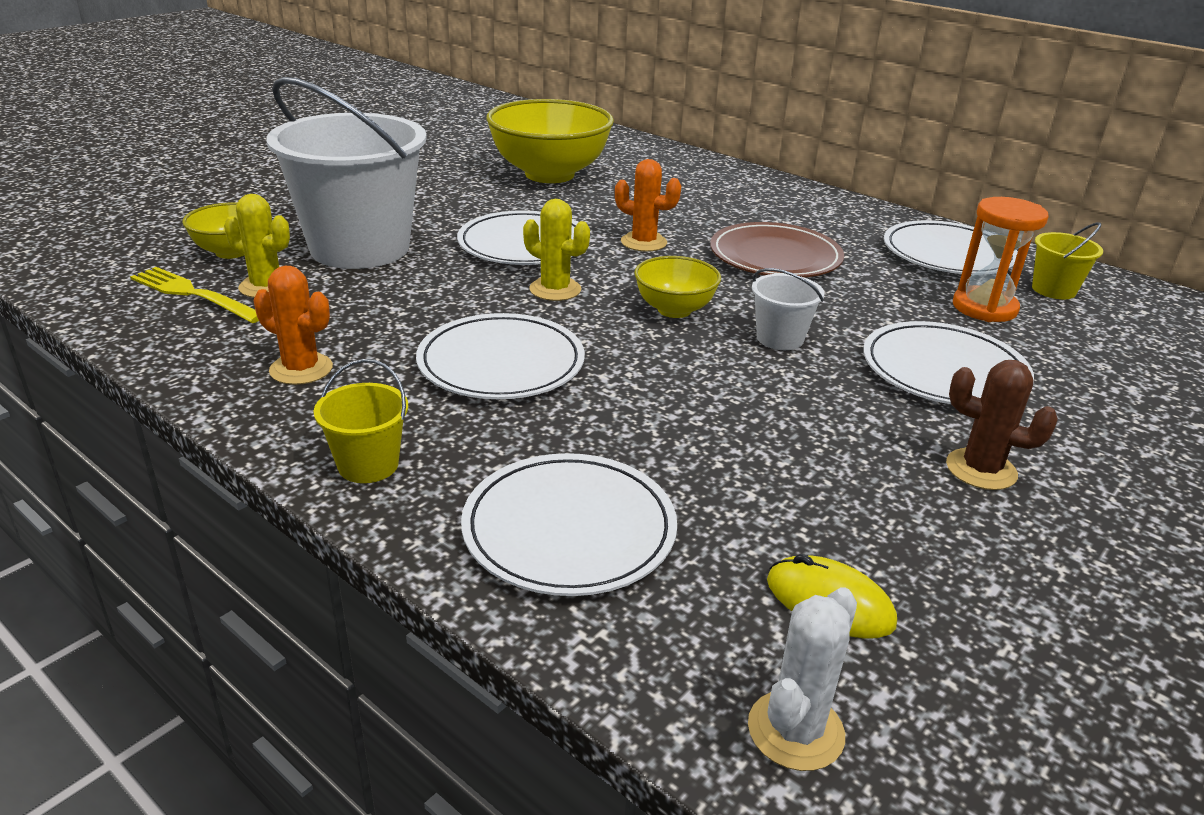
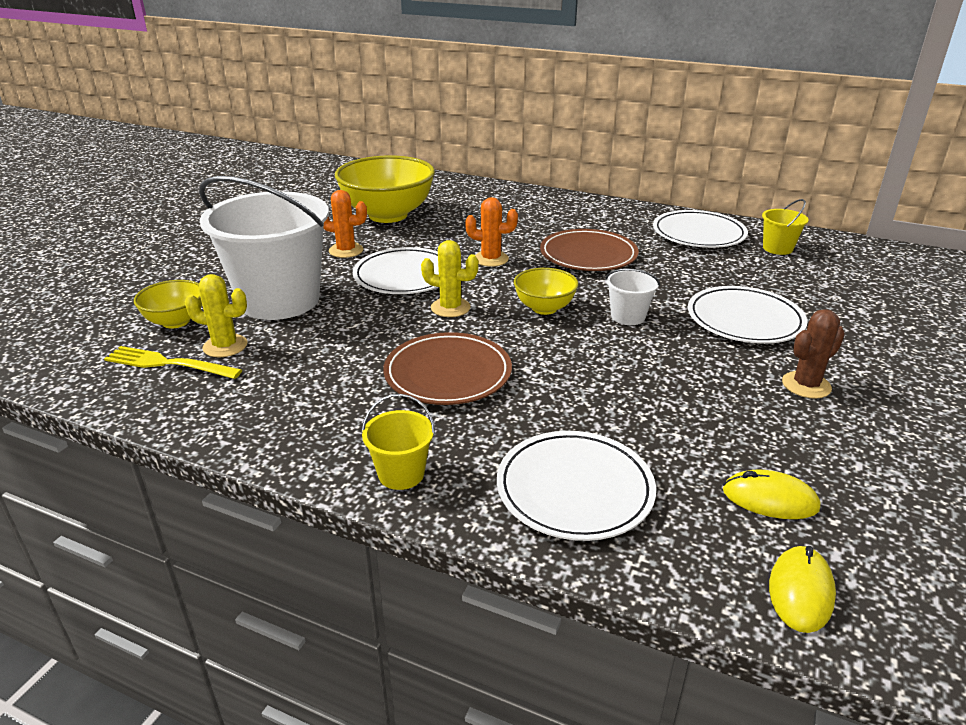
camera: 15 degrees left, 0 degrees up
orange cactus [253,265,333,385] -> orange cactus moved to [323,190,367,258]
white plate [416,313,585,399] -> brown plate [383,332,512,405]
white cactus [748,587,857,771] -> yellow mouse [769,546,836,633]
brown cactus [946,360,1058,490] -> brown cactus turned 45 degrees counterclockwise [782,309,845,399]
orange hourglass [953,197,1049,322] -> none

